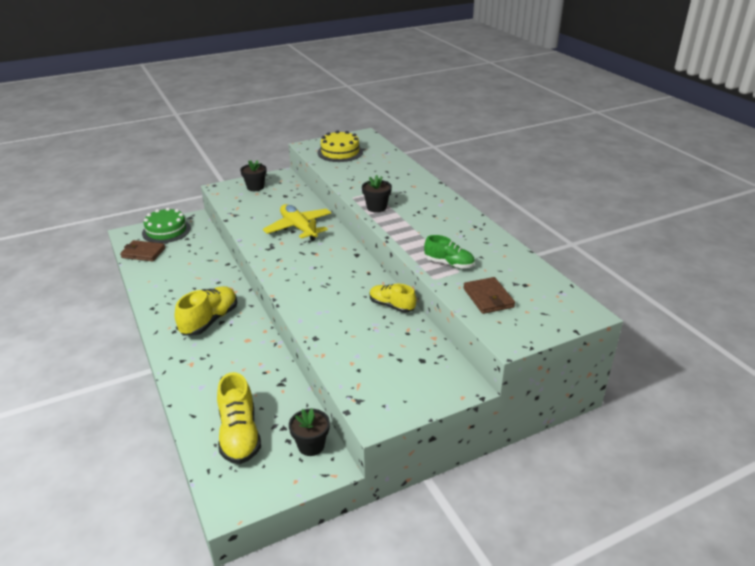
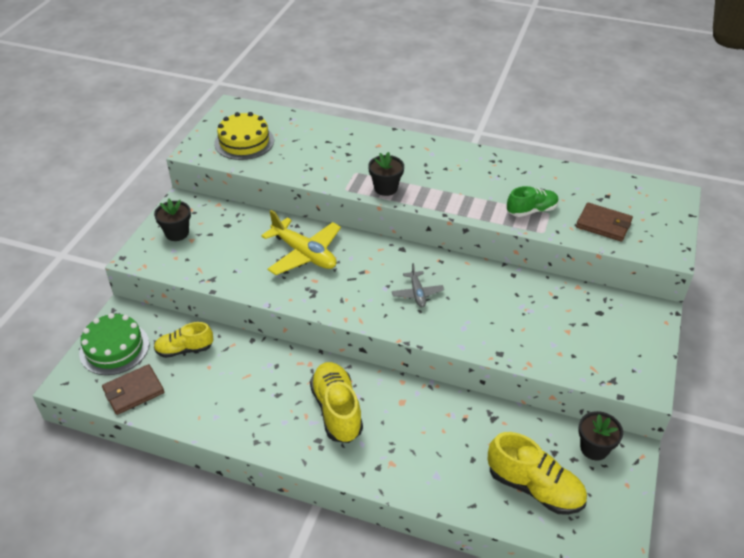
camera: 45 degrees left, 10 degrees up
yellow plane [263,204,331,241] -> yellow plane turned 150 degrees counterclockwise [261,210,341,275]
yellow shoe [370,284,416,313] -> yellow shoe moved to [154,322,213,358]
none -> grey plane [392,263,444,307]

